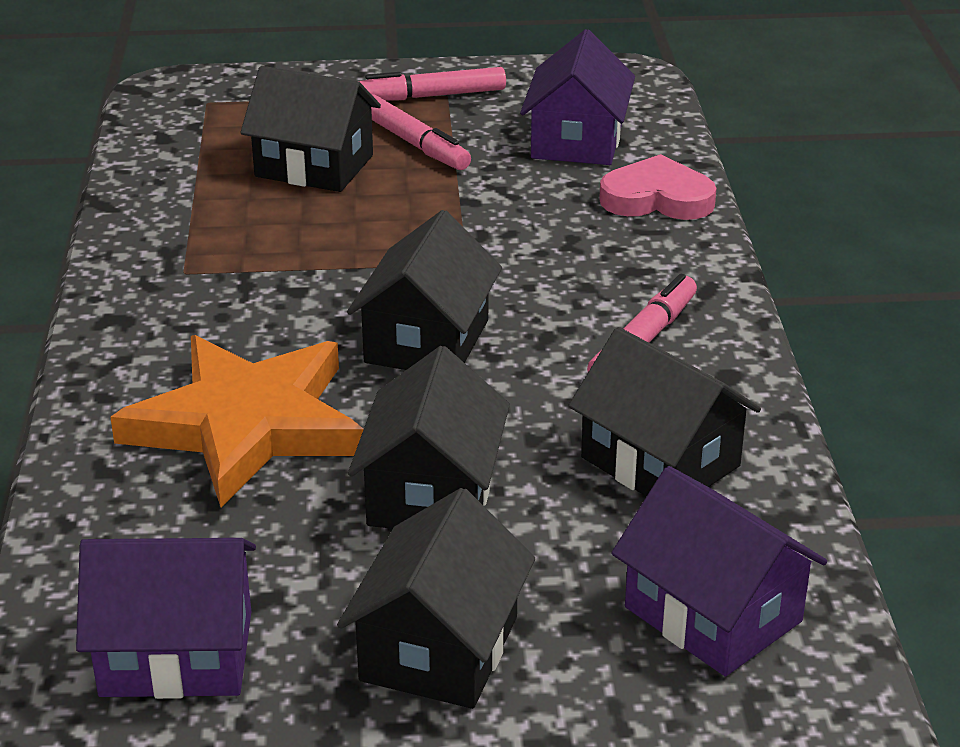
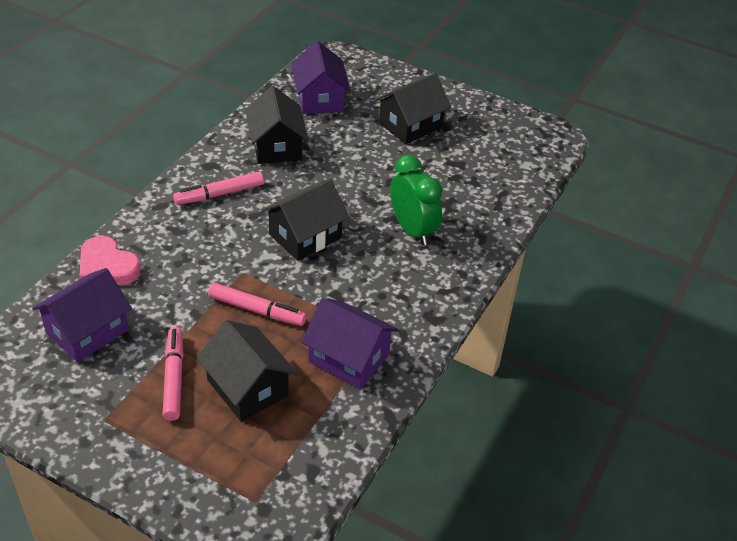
camera: 150 degrees left, 10 degrees up
purple house [76,538,256,699] -> purple house moved to [301,298,398,389]
orange star [110,335,364,507] -> green clock [390,155,442,246]
black house [348,346,510,529] -> none
pink marker [359,67,506,101] -> pink marker moved to [208,283,306,326]

